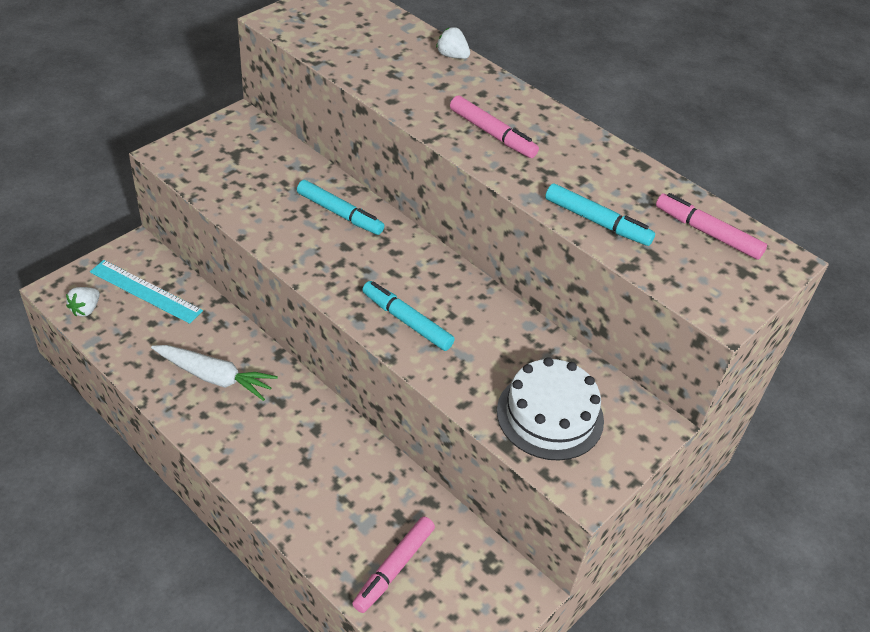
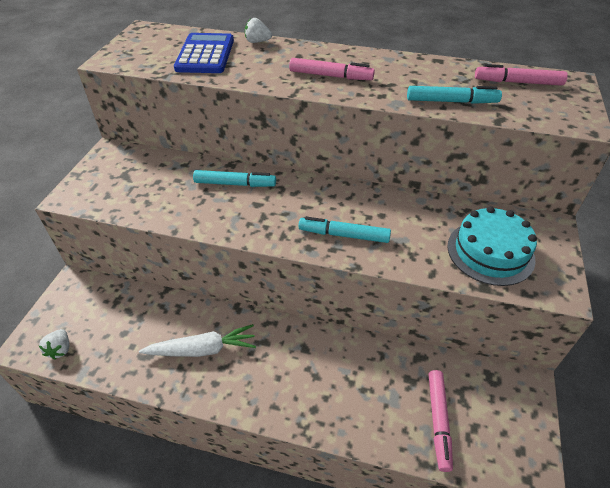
camera: 25 degrees left, 0 degrees up
turquoise ruler [90,260,203,324] -> none
white cake [497,357,604,461] -> turquoise cake [447,206,537,286]
none -> blue calculator [174,33,234,73]

